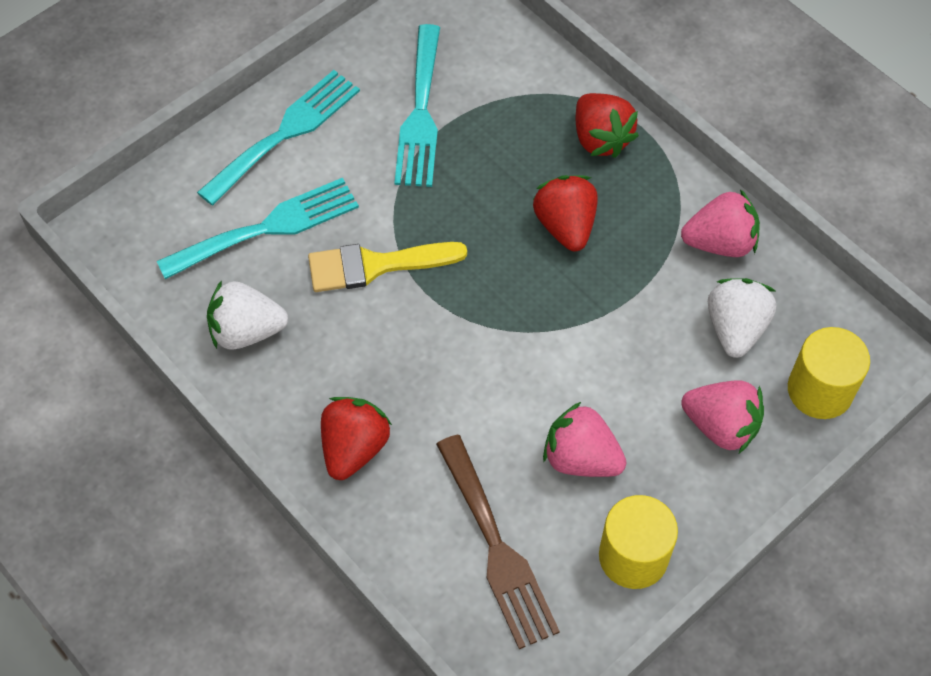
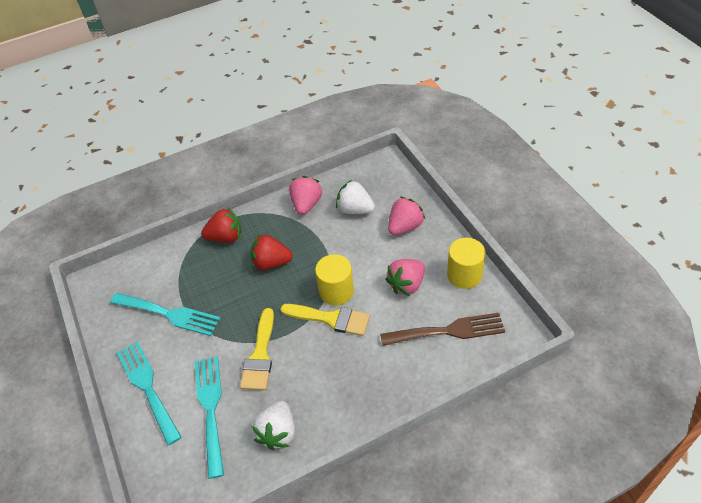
camera: 70 degrees left, 10 degrees down
red strawberry [321,397,392,480] -> none
yellow cylinder [788,327,870,419] -> yellow cylinder moved to [315,254,354,306]
none -> yellow brush [280,304,370,336]

